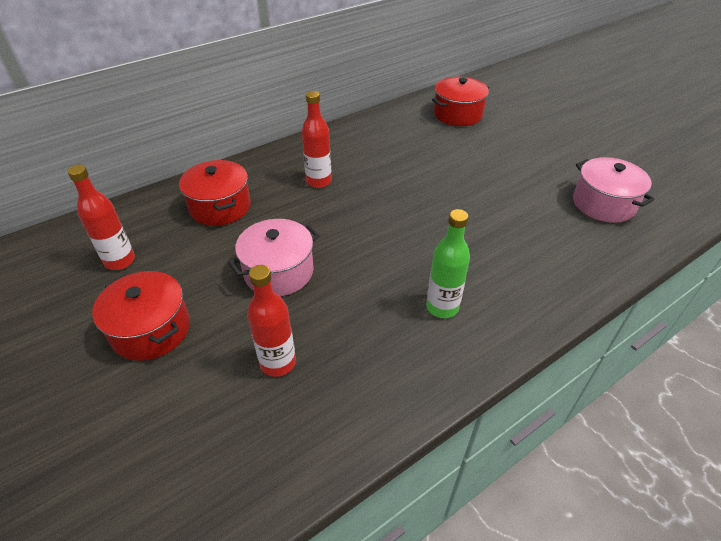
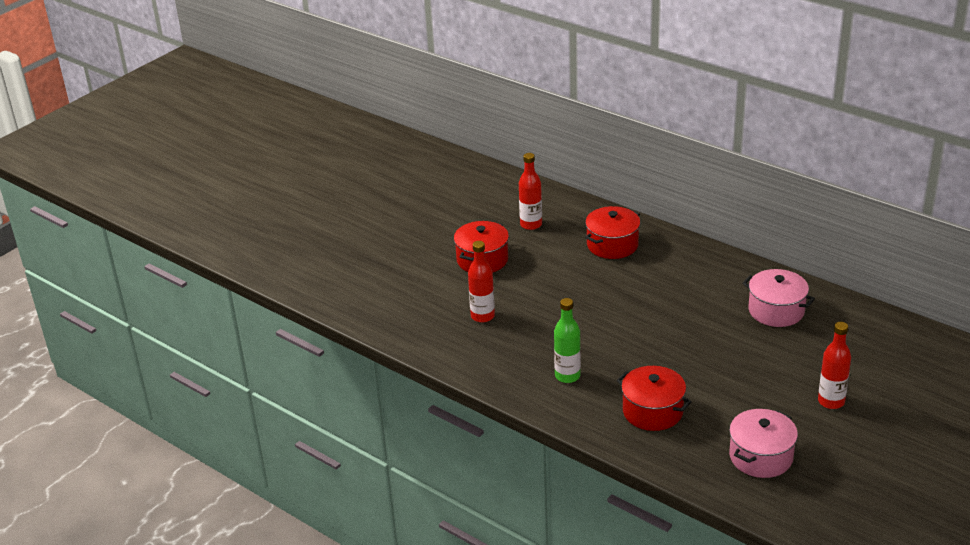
camera: 75 degrees right, 10 degrees down
pink pot [228,219,320,296] -> pink pot moved to [742,269,815,327]
red bottle [302,91,332,188] -> red bottle moved to [818,322,851,409]
red pot [432,77,490,126] -> red pot moved to [617,366,692,431]

